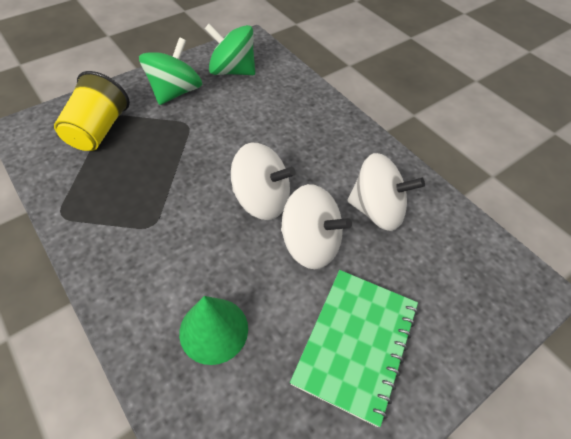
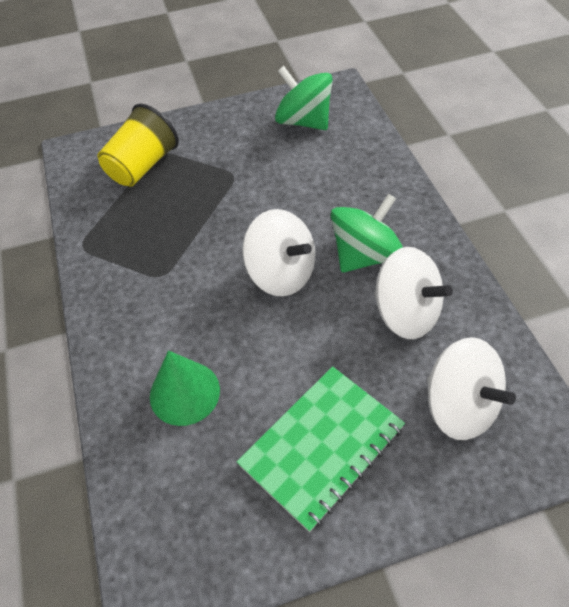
camera: 25 degrees right, 0 degrees up
green spinning top [139,37,202,105] -> green spinning top moved to [331,194,403,273]
white spinning top [281,184,352,269] -> white spinning top moved to [427,337,516,440]

